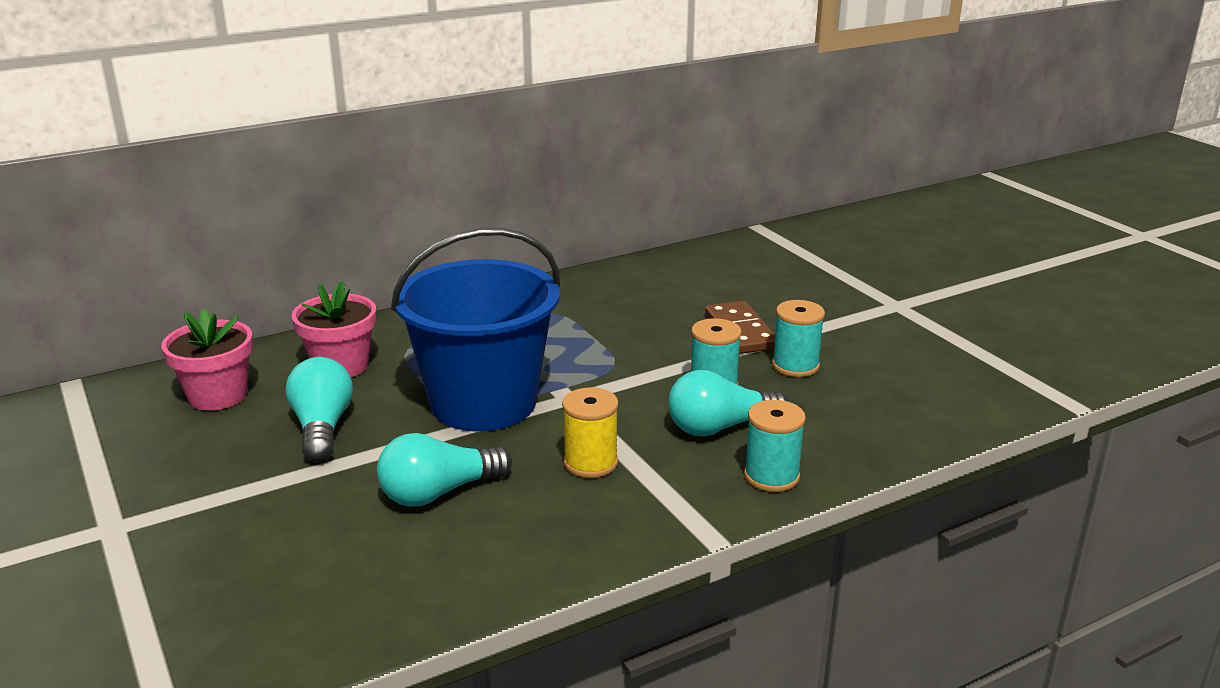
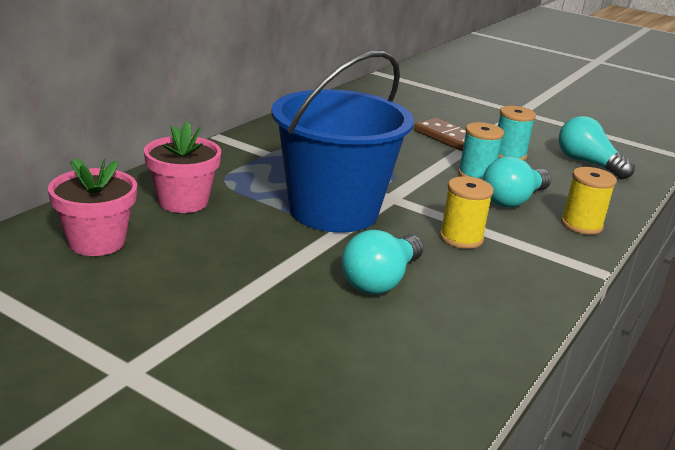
camera: 30 degrees left, 0 degrees up
turquoise light bulb [286,357,353,462] -> turquoise light bulb moved to [559,116,635,179]
turquoise spool [744,400,806,492] -> yellow spool [561,167,617,235]

